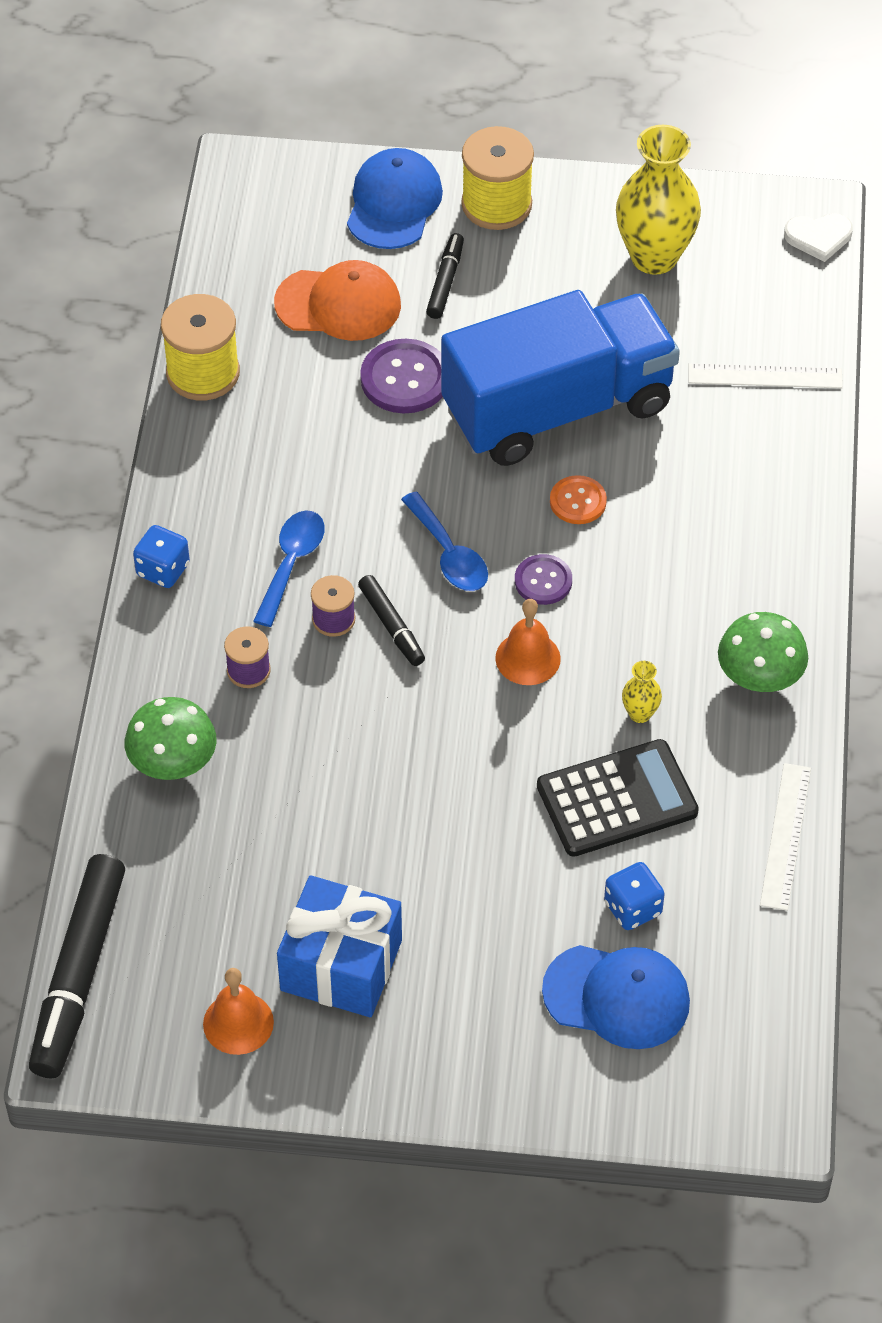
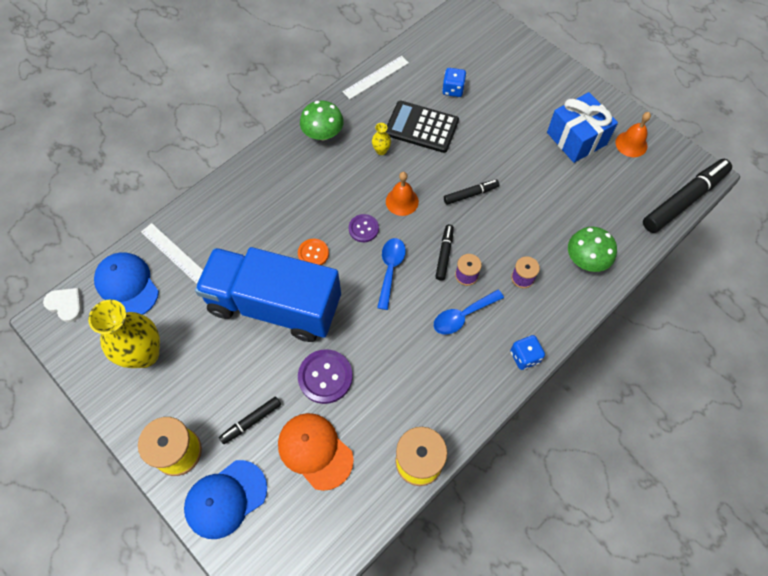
camera: 140 degrees left, 10 degrees up
blue cap [542,945,690,1049] -> blue cap moved to [94,252,159,315]
none -> black marker [444,179,499,205]

